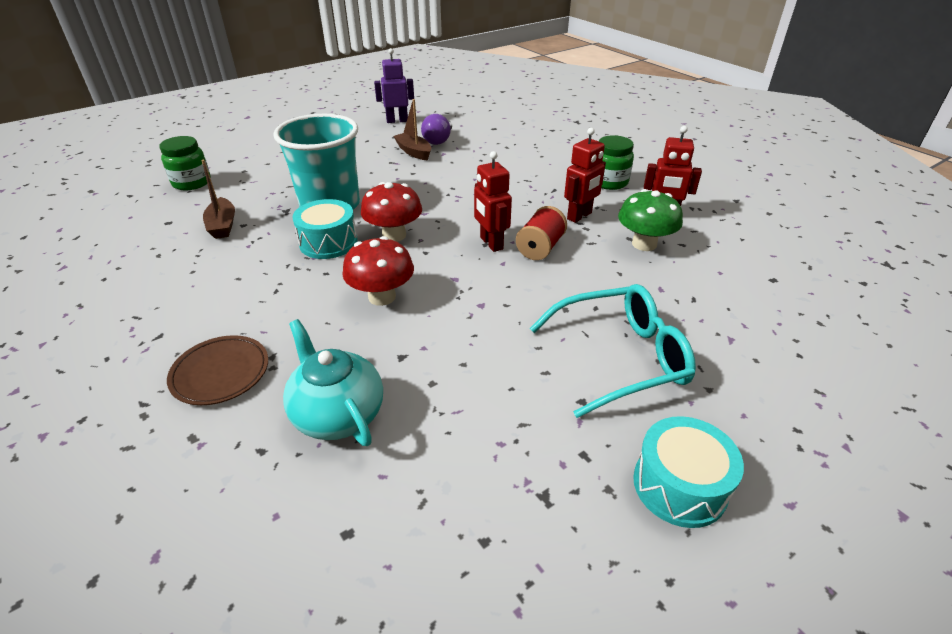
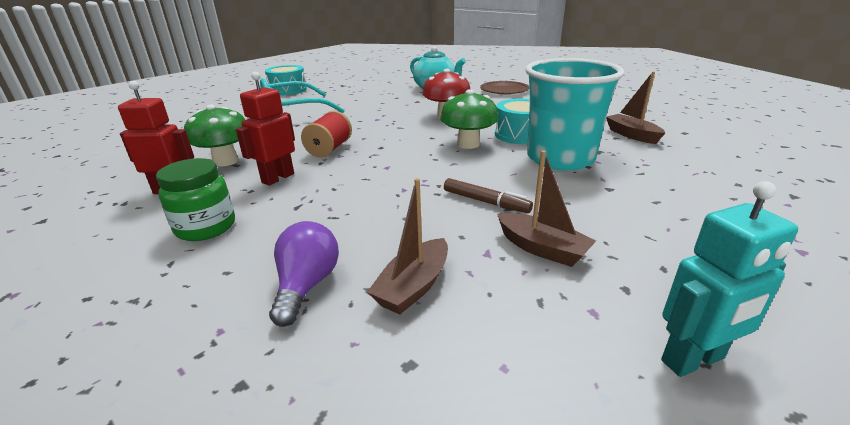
camera: 170 degrees right, 10 degrees down
green jar [159,136,211,191] -> none
red mushroom [361,182,422,242] -> green mushroom [440,89,499,149]
purple robot [374,48,414,123] -> turquoise robot [661,181,798,377]
purple light bulb [421,114,452,145] -> purple light bulb moved to [269,221,339,327]
red robot [474,151,512,252] -> none
none -> brown boat [367,178,448,314]
none -> brown marker [444,178,533,213]

